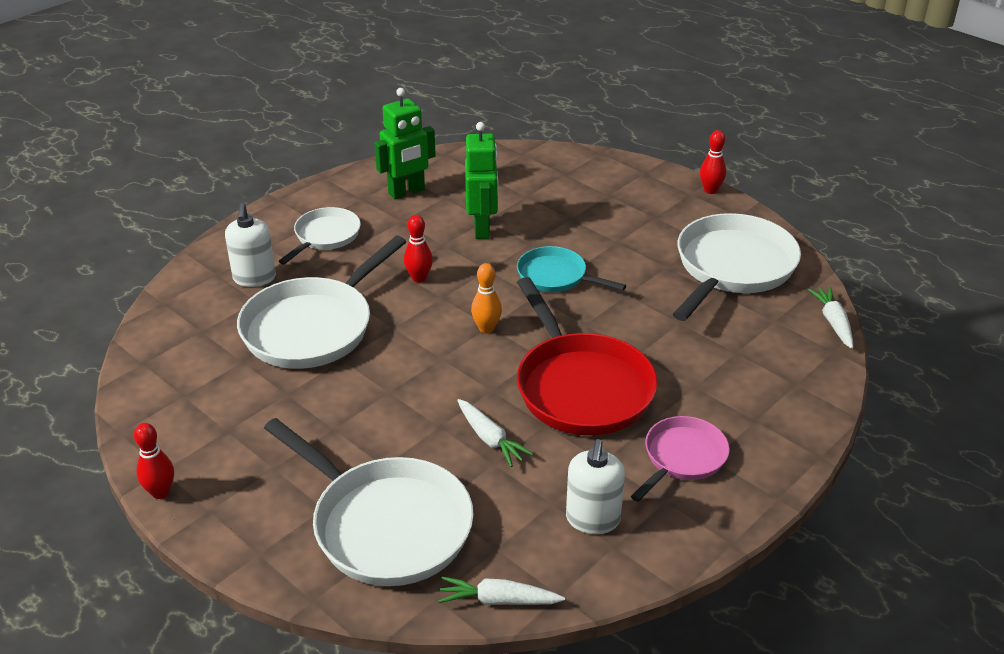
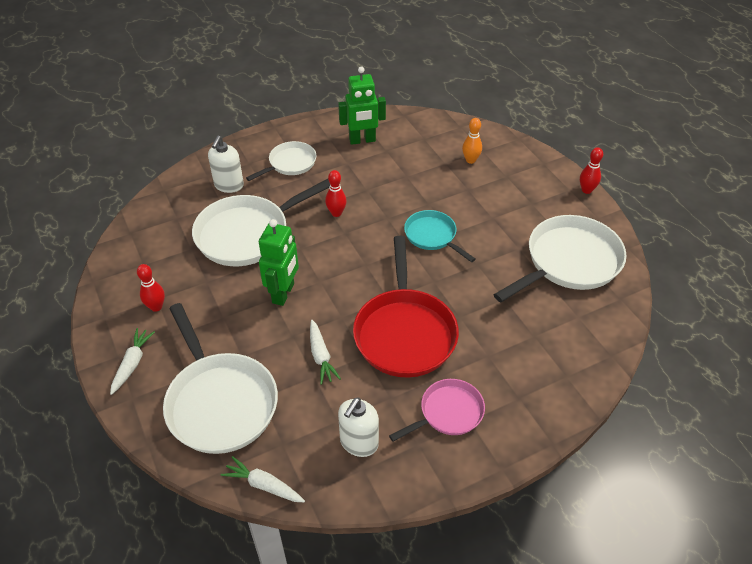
camera: 20 degrees right, 10 degrees up
red bowling pin [134,423,174,499] -> red bowling pin moved to [137,264,165,312]
green robot [465,122,498,239] -> green robot moved to [259,219,299,306]
orange bowling pin [471,263,502,333] -> orange bowling pin moved to [462,118,482,164]
white carrot [808,287,853,349] -> white carrot moved to [110,328,155,395]

